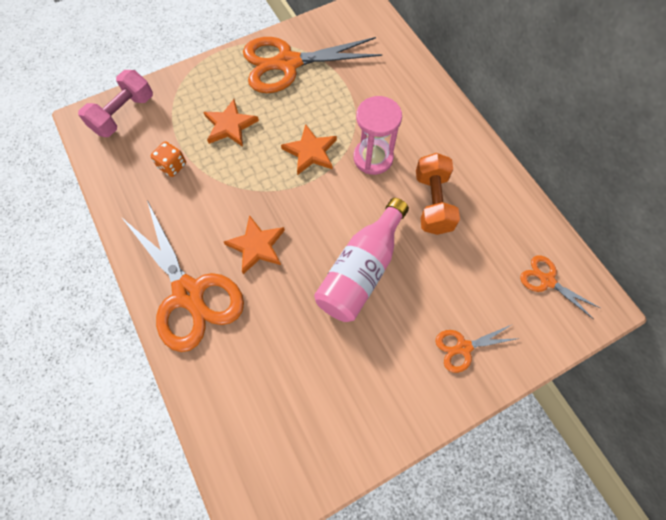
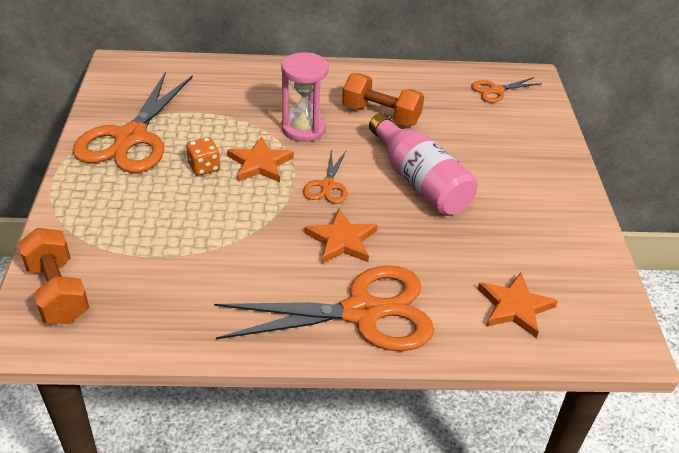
camera: 65 degrees left, 25 degrees down
pink dumbbell [78,70,153,137] -> orange dumbbell [18,228,89,324]
orange dice [150,141,186,177] -> orange dice moved to [186,137,220,176]
orange star [203,99,259,147] -> orange star moved to [478,273,558,338]
orange scissors [436,325,520,373] -> orange scissors moved to [303,149,347,204]

